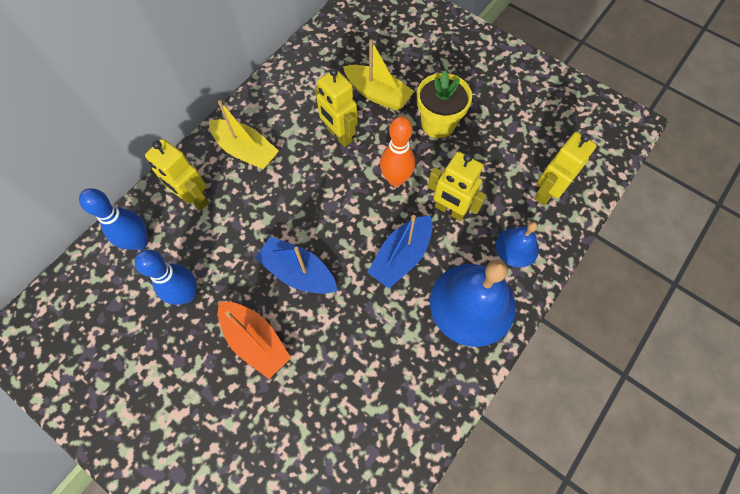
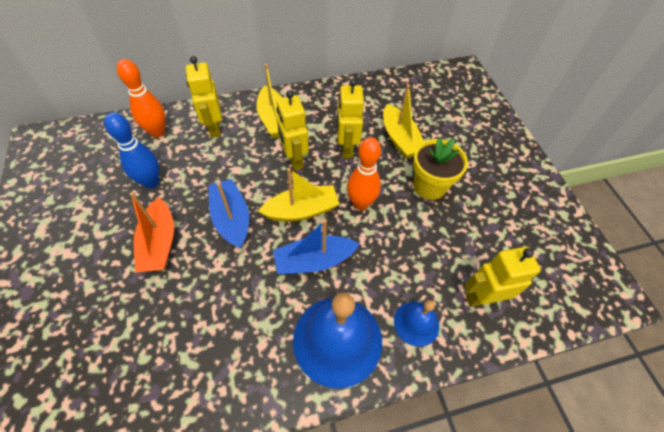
camera: 35 degrees right, 10 degrees down
blue bowling pin [79,188,148,250] -> orange bowling pin [117,59,165,137]
yellow robot [428,152,487,221] -> yellow robot moved to [276,90,309,170]
none -> yellow boat [258,168,340,222]

